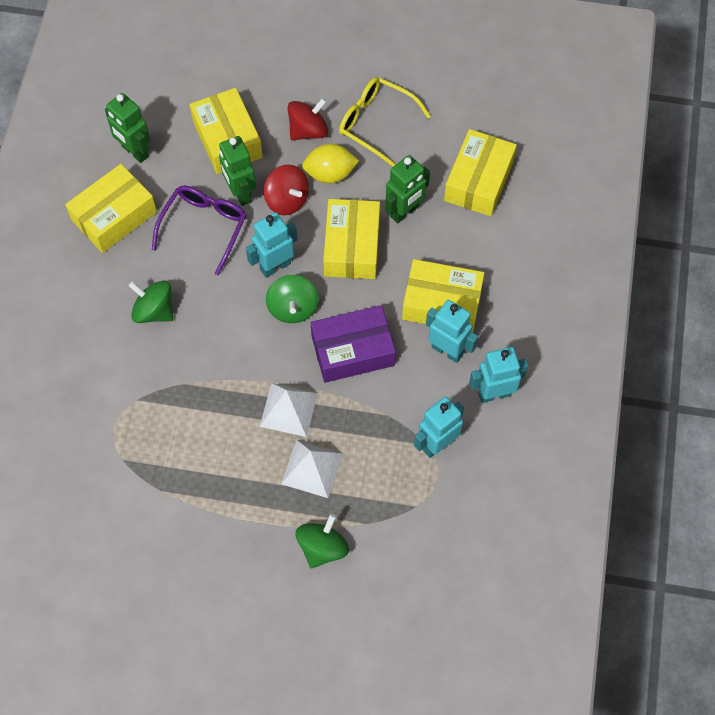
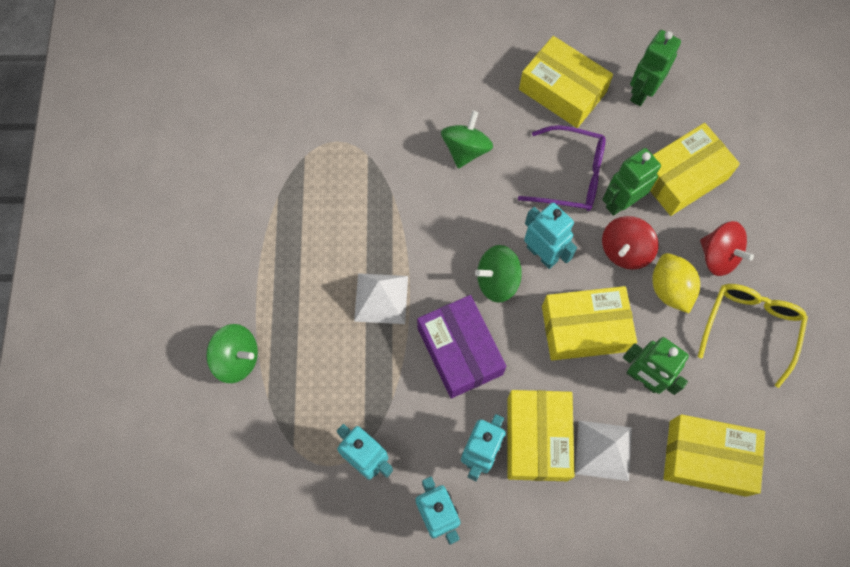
camera: 80 degrees right, 5 degrees up
white pyramid [281,440,343,498] -> white pyramid moved to [575,421,632,481]

